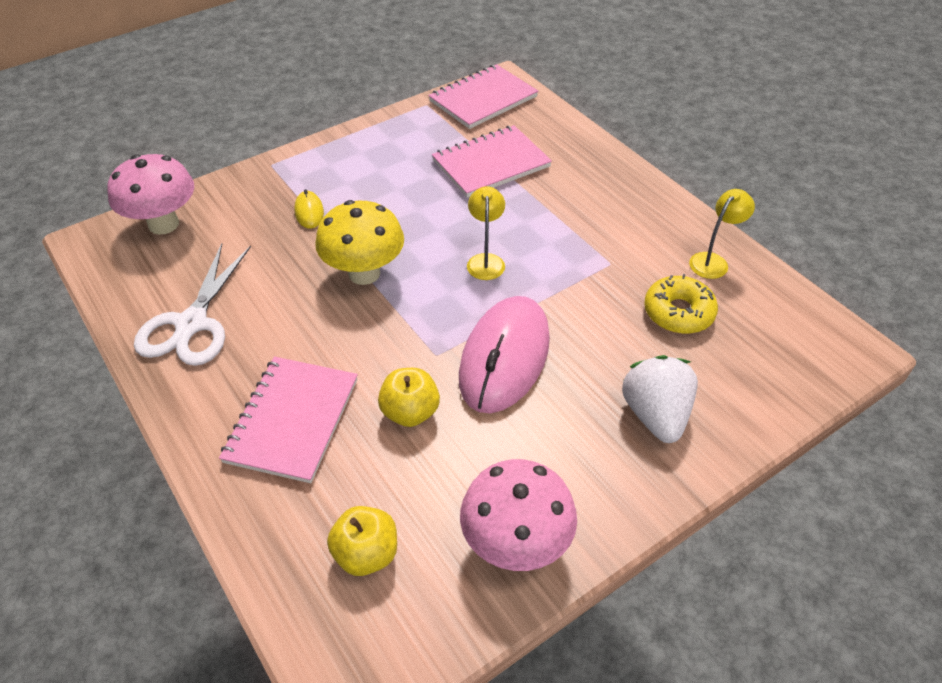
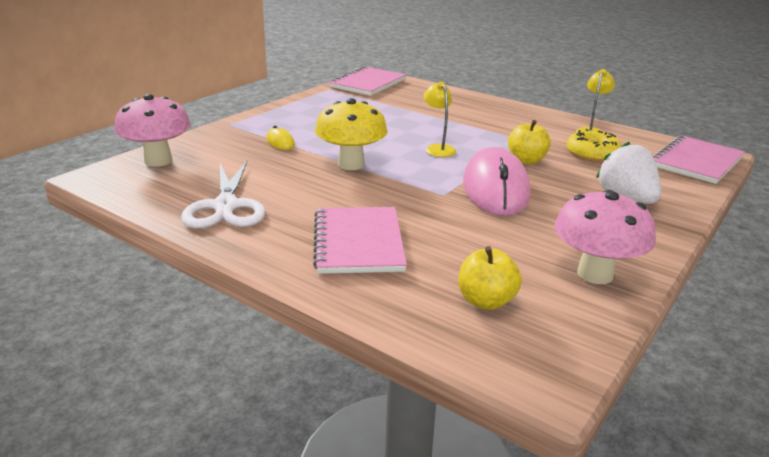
camera: 20 degrees left, 20 degrees down
yellow apple [378,368,440,427] -> yellow apple moved to [508,120,551,164]
pink notebook [432,125,552,198] -> pink notebook moved to [653,135,745,184]

